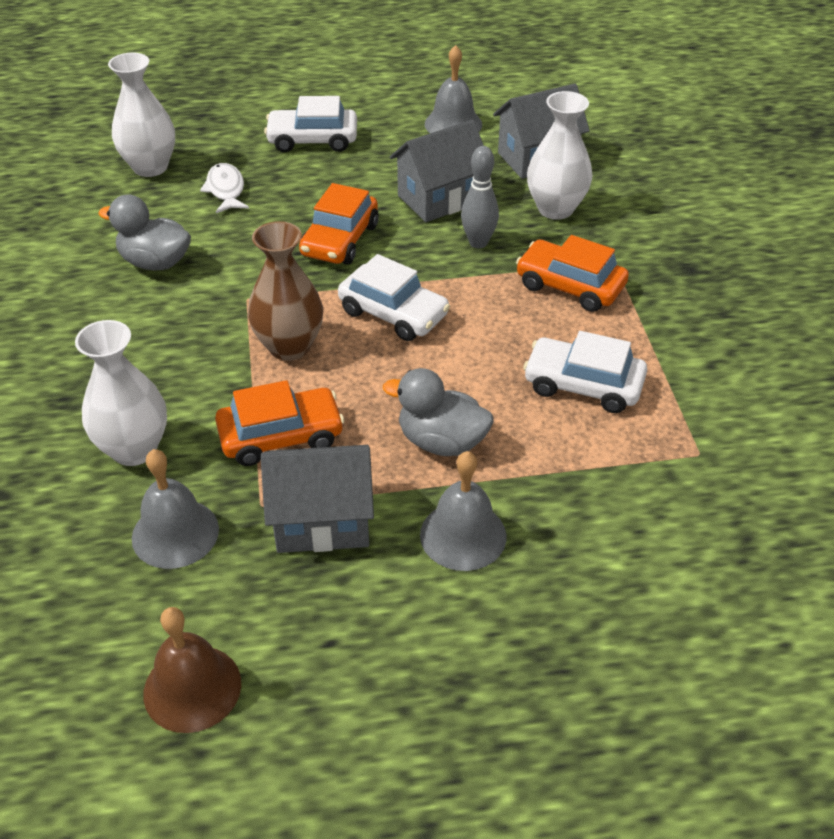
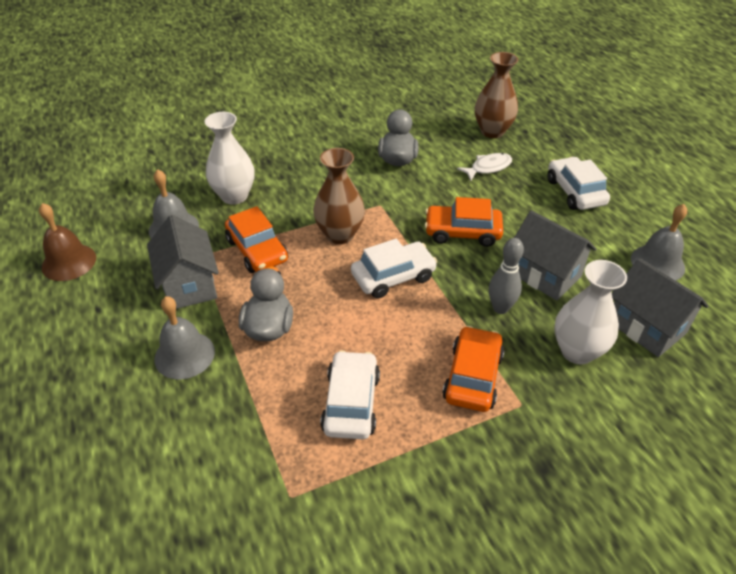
camera: 75 degrees right, 0 degrees up
white vase [108,52,175,177] -> brown vase [475,52,518,138]
white car [338,254,450,341] -> white car turned 135 degrees counterclockwise [351,239,437,298]

